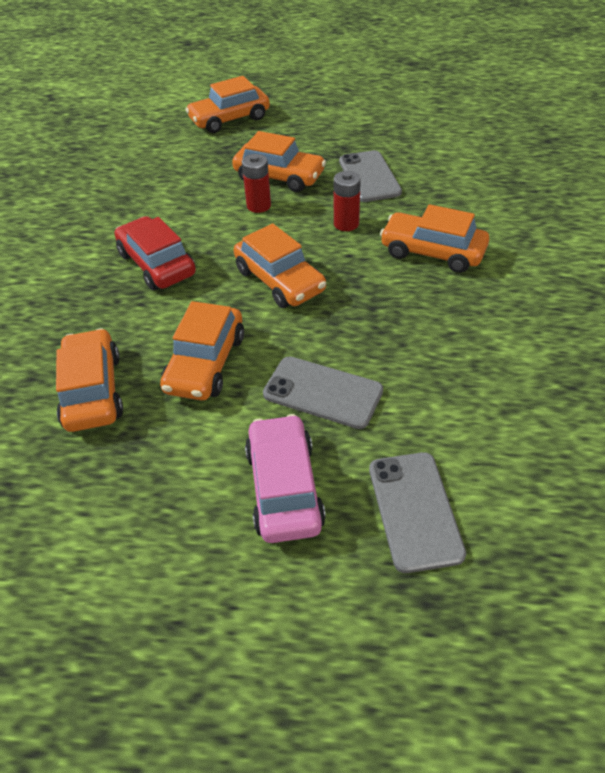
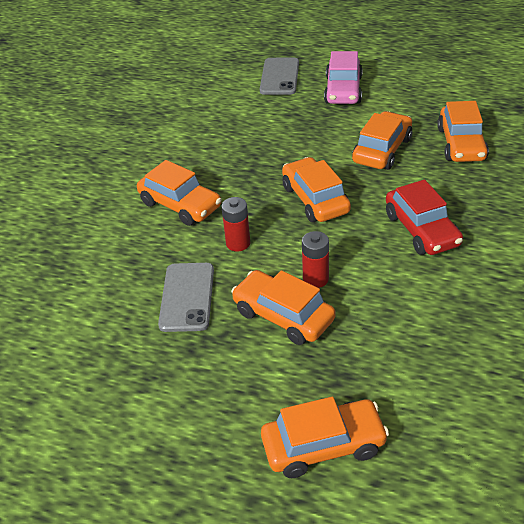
camera: 165 degrees left, 5 degrees down
grey phone [263,356,383,429] -> none

